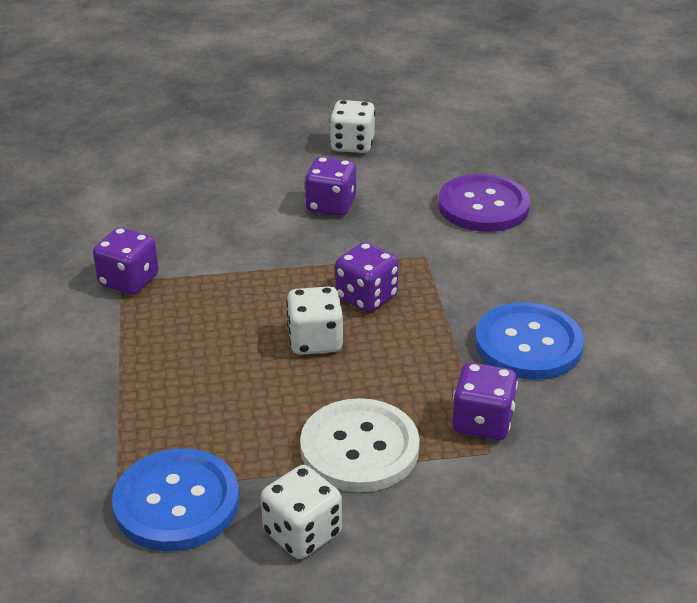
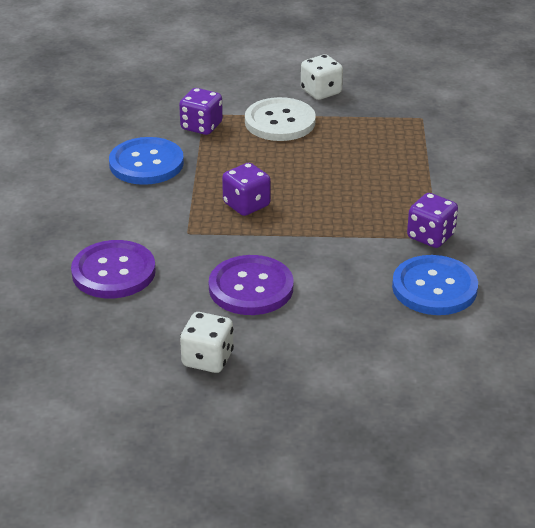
camera: 170 degrees left, 0 degrees up
blue button [112,448,239,551] -> blue button moved to [392,255,478,315]
white dice [286,286,343,355] -> none
purple dice [305,157,356,216] -> purple button [209,255,294,315]

